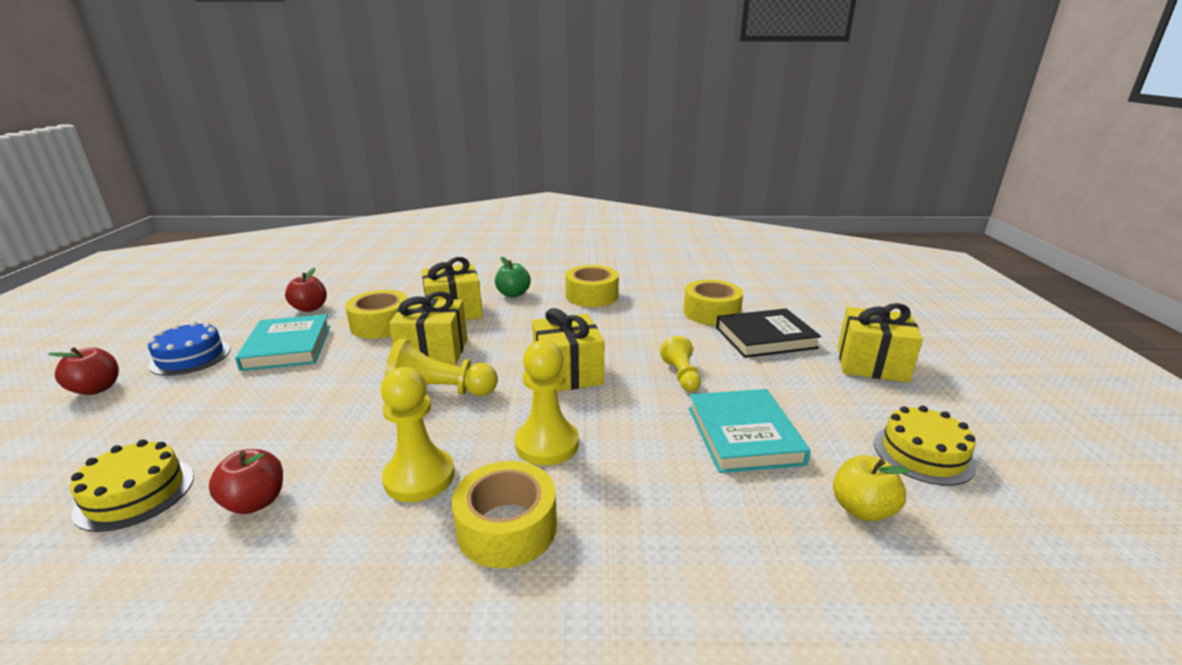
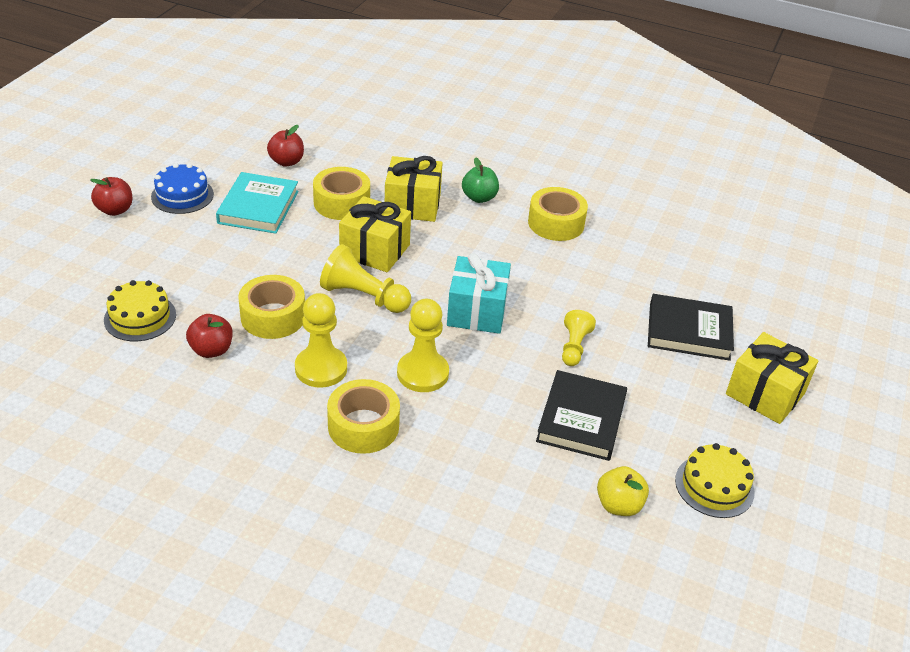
camera: 20 degrees right, 15 degrees up
yellow gift [532,308,604,391] -> turquoise gift [447,253,511,334]
yellow tape [683,280,743,325] -> yellow tape moved to [238,275,305,339]
turquoise book [689,389,811,473] -> black book [536,370,627,461]

